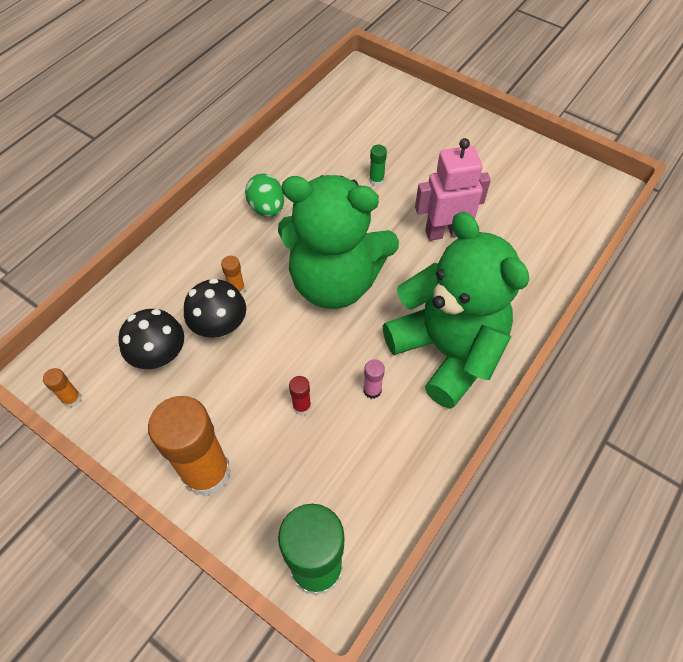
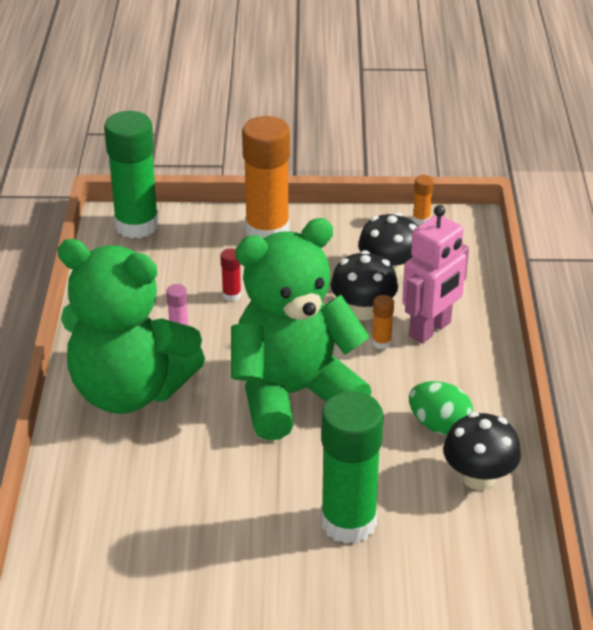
camera: 145 degrees right, 20 degrees down
green glue stick [369,145,387,186] -> green glue stick [321,391,384,544], size x2.47
pink robot [415,138,491,241] -> pink robot moved to [402,205,469,344]
none -> black mushroom [443,412,521,490]

